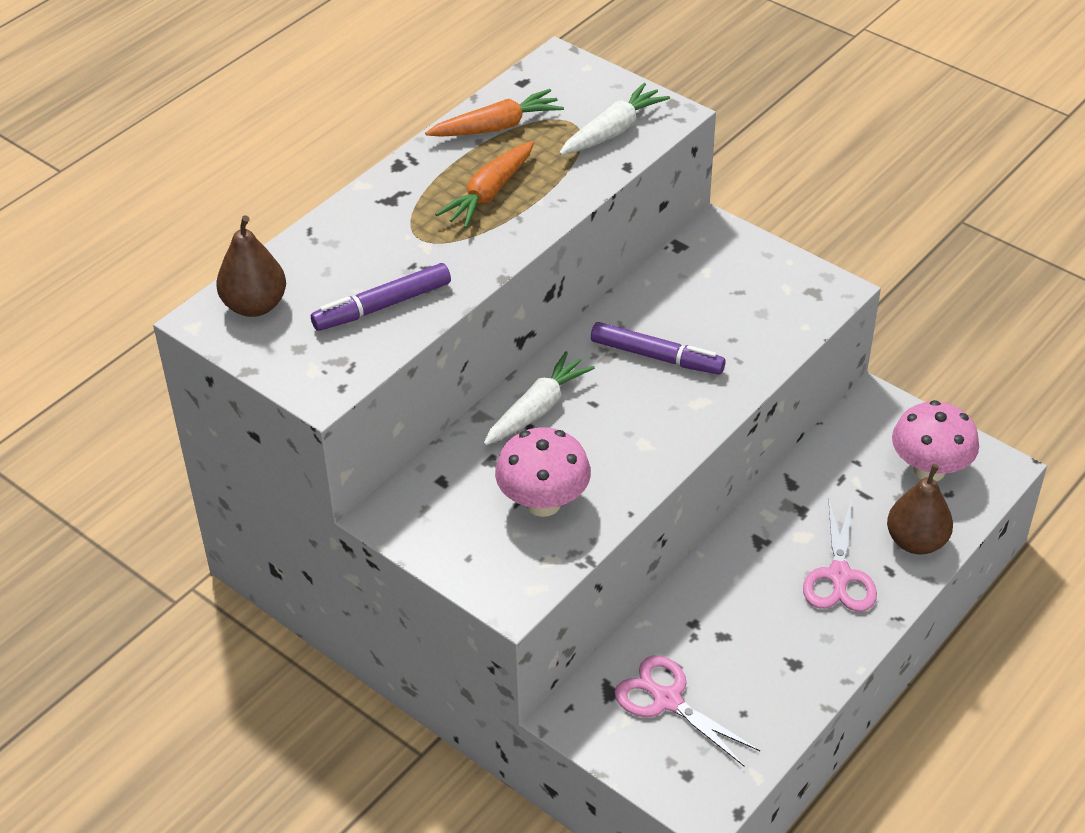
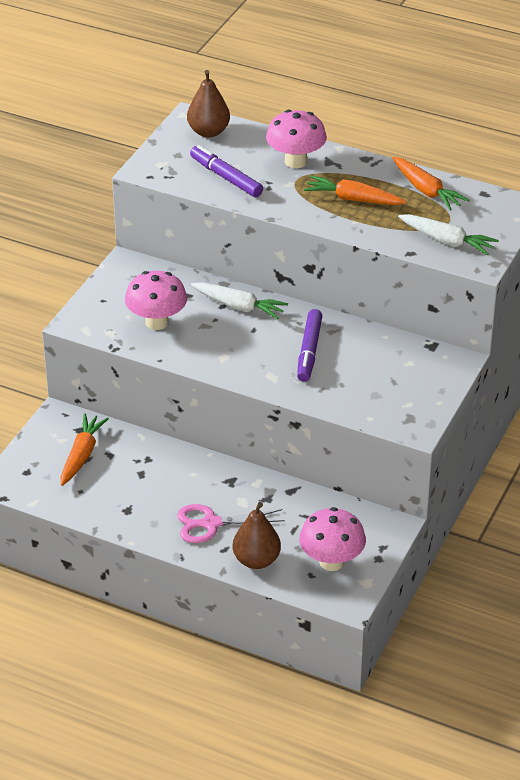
camera: 75 degrees right, 5 degrees down
pink scissors [615,655,760,766] -> orange carrot [61,413,109,486]
none -> pink mushroom [266,110,327,168]

